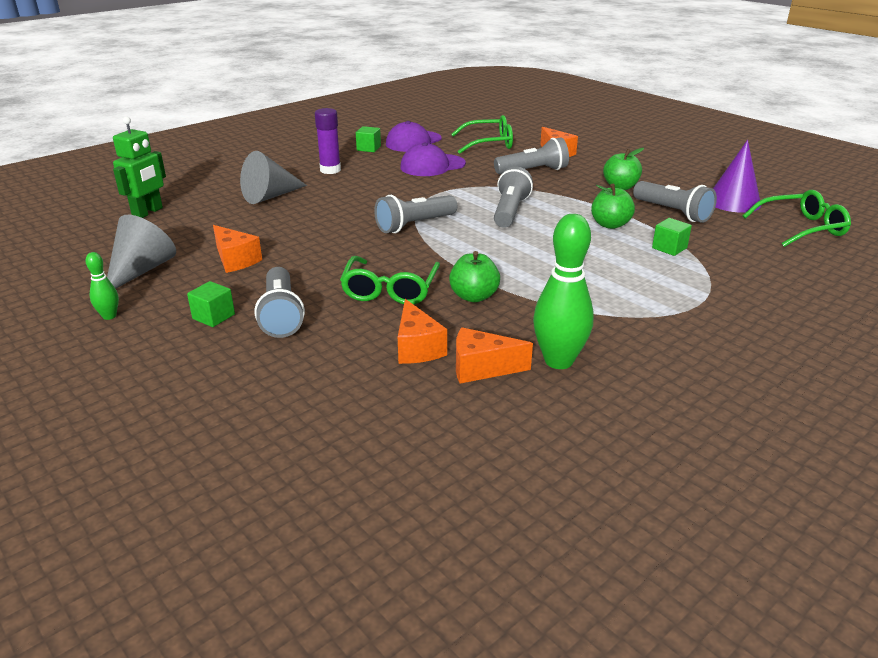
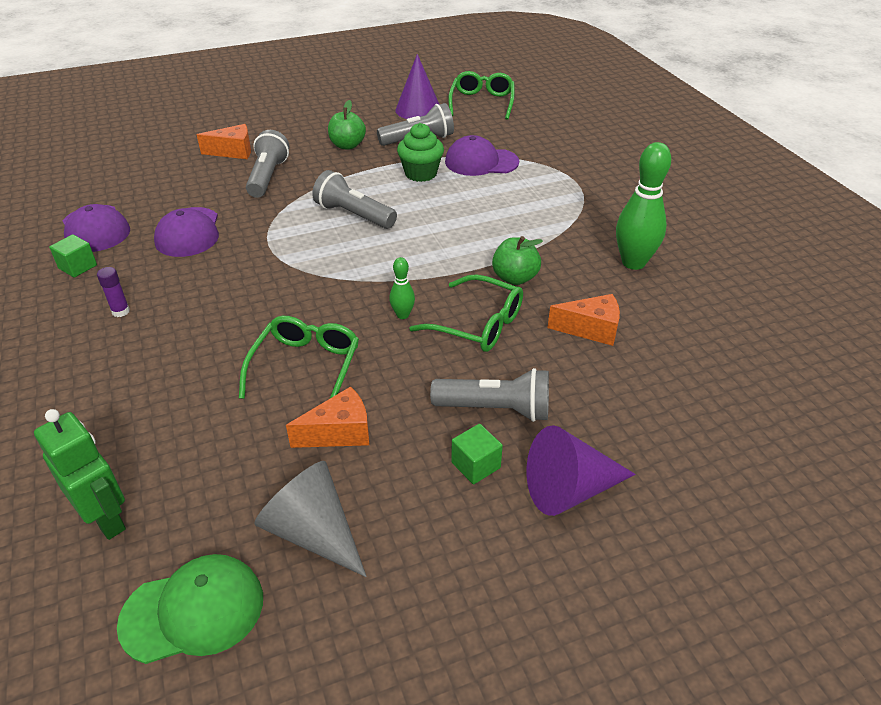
camera: 70 degrees left, 10 degrees up
green bowling pin [85,252,119,320] -> green bowling pin moved to [389,257,415,319]
grey cone [240,151,307,204] -> none
purple glue stick [315,108,341,174] -> purple glue stick [97,267,130,317], size x0.59
grey flashlight [374,195,457,233] -> none
green glasses [451,115,513,154] -> green glasses moved to [239,316,359,399]
orange cheese [456,327,533,384] -> none
green apple [591,184,635,229] -> green cupcake [397,123,444,182]
green cube [652,218,692,256] -> purple cap [445,135,519,176]
none -> green cap [117,554,263,664]
none -> purple cone [527,425,636,516]

